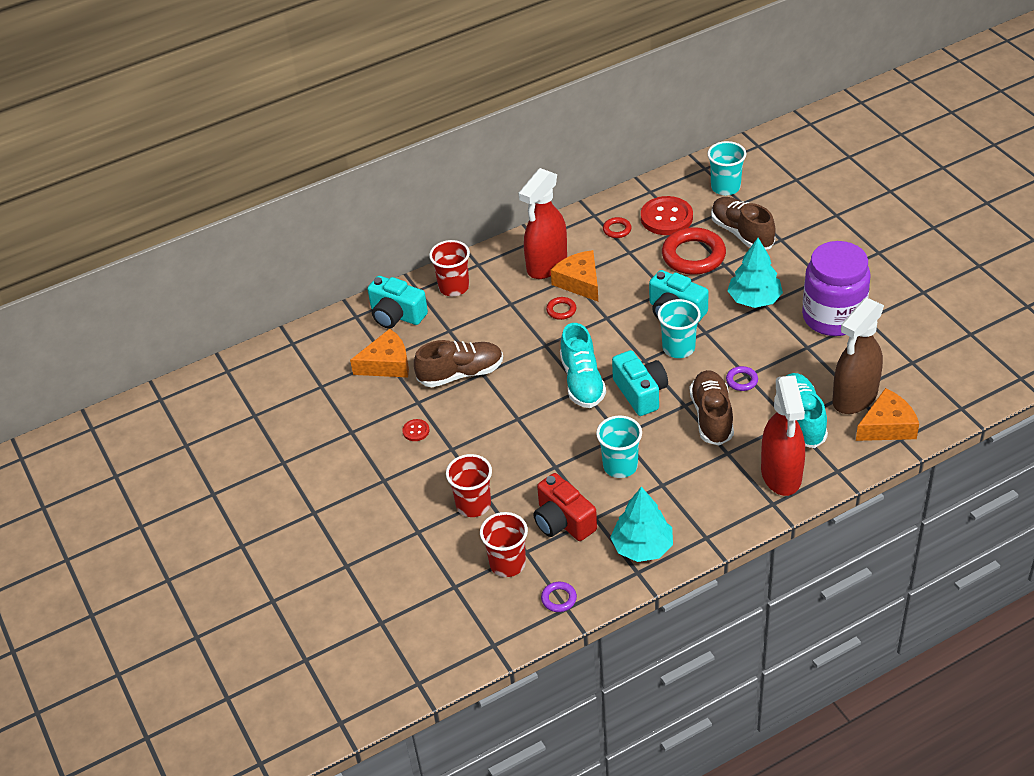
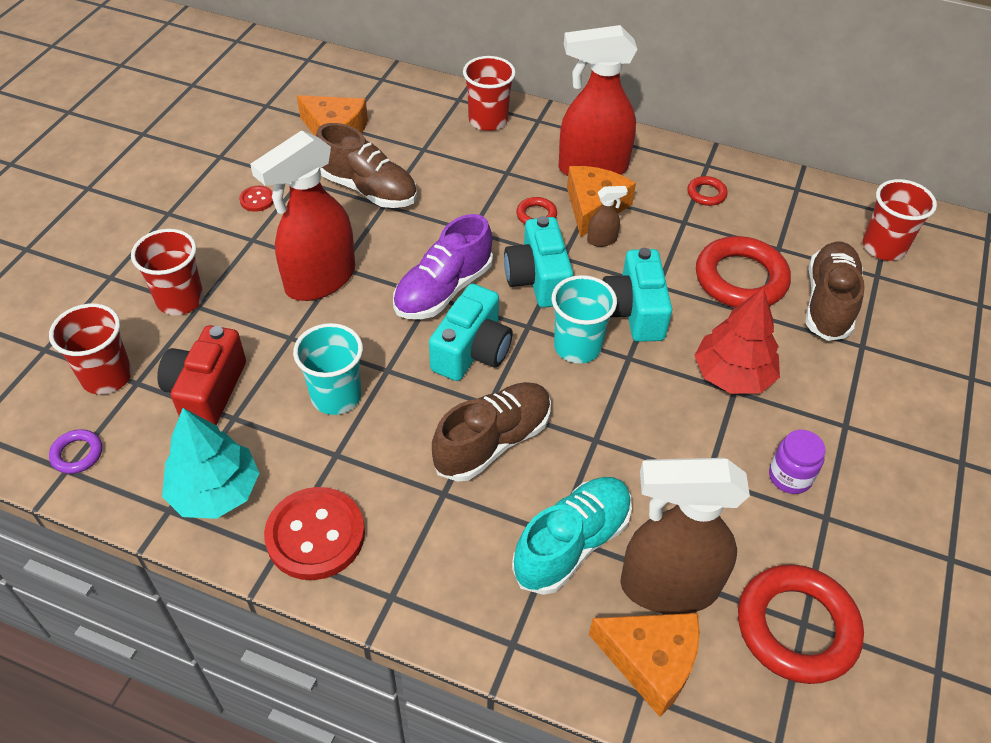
camera: 45 degrees right, 5 degrees up
turquoise camera [368,276,428,328] -> turquoise camera moved to [504,216,573,308]
turquoise shoe [560,323,606,408] -> purple shoe [393,214,493,319]
red button [641,196,693,235] -> red button moved to [264,487,365,580]
turquoise cup [707,141,746,195] -> red cup [863,179,937,261]
purple ring [726,366,758,391] -> none
turquoise tree [727,238,783,308] -> red tree [694,288,780,394]
red spray bottle [761,375,805,496] -> red spray bottle moved to [250,130,355,301]
purple jar [802,241,871,336] -> purple jar [769,430,826,494], size x0.43
none -> brown spray bottle [587,186,628,247]
none -> red ring [738,564,864,684]

